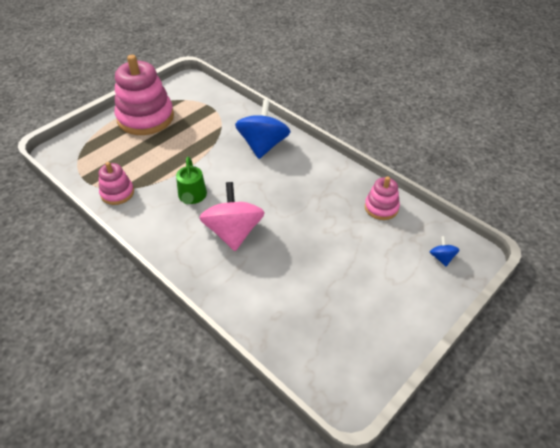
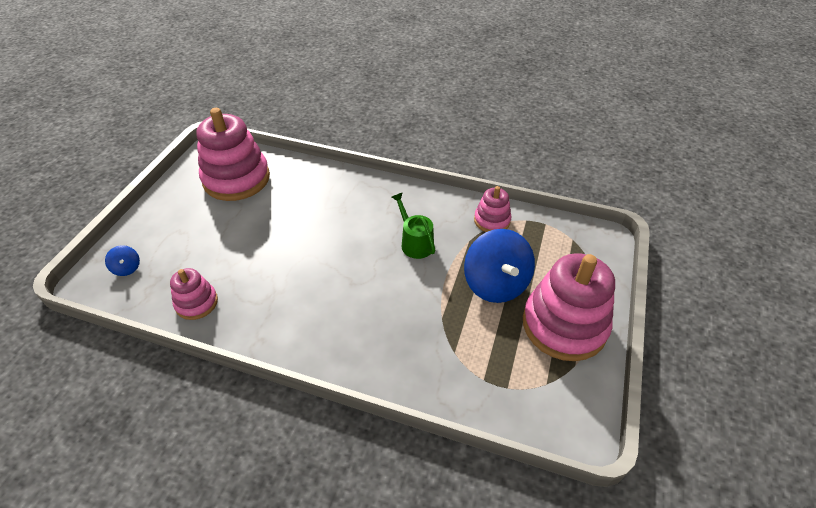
camera: 155 degrees right, 0 degrees up
pink spinning top [199,182,265,251] -> none
blue spinning top [235,100,290,159] -> blue spinning top moved to [464,229,535,303]
none -> pink stacking toy [196,108,270,201]

